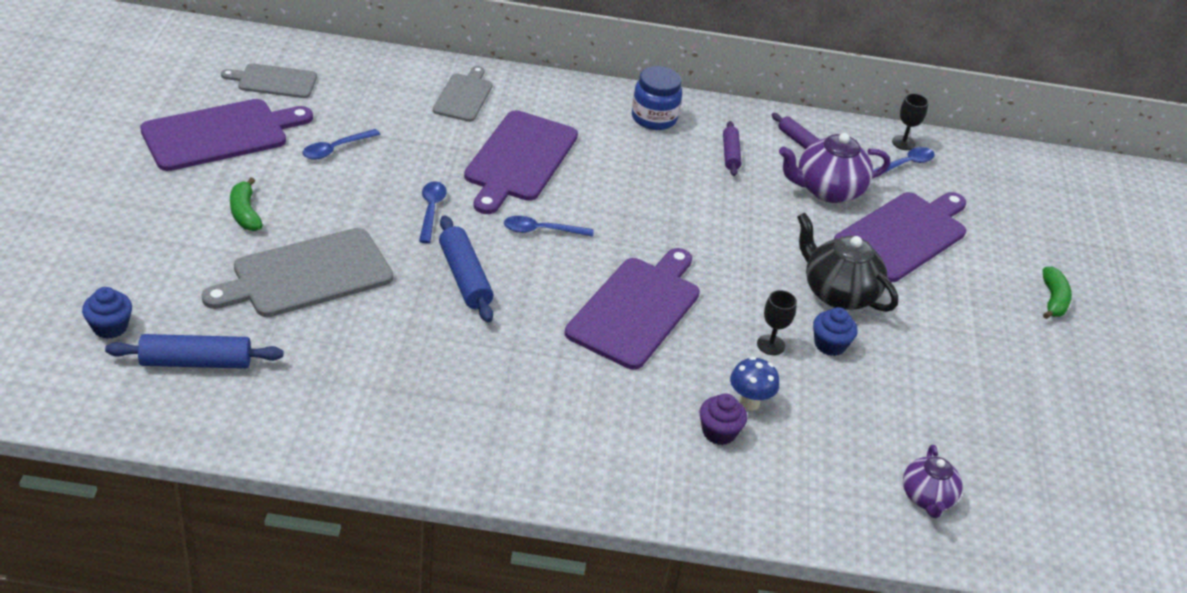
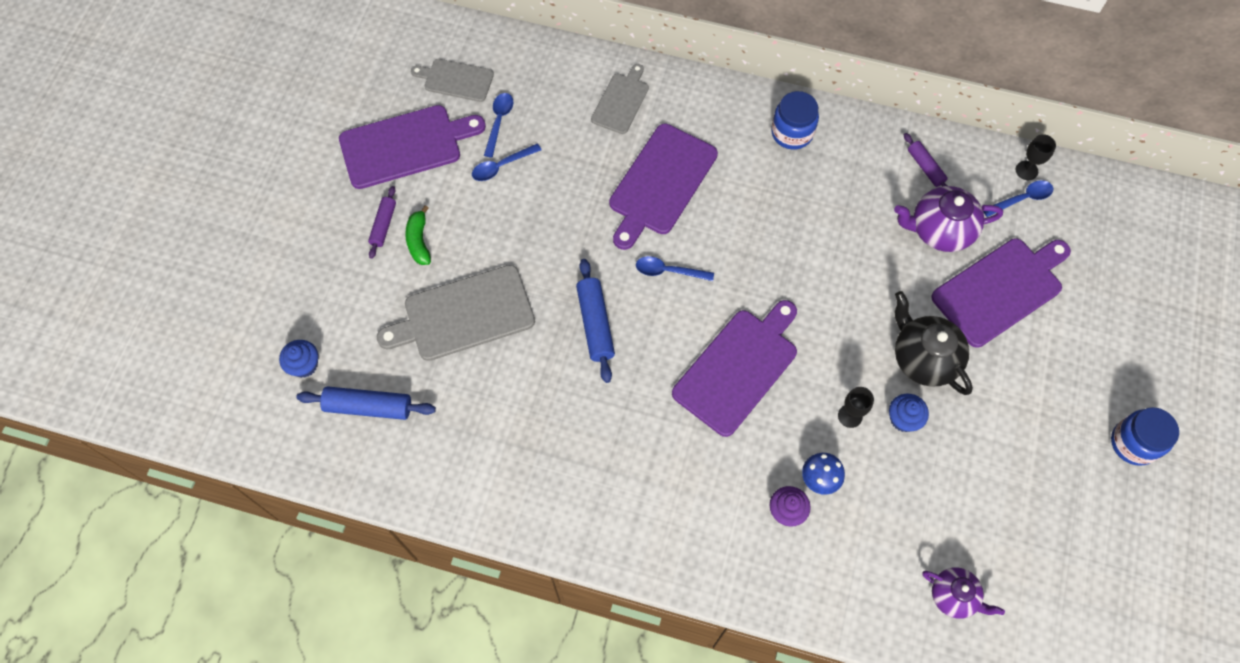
camera: 15 degrees right, 25 degrees up
blue spoon [419,181,447,243] -> blue spoon moved to [484,93,514,158]
purple rolling pin [723,121,741,176] -> purple rolling pin moved to [368,186,396,259]
purple teapot [903,445,963,518] -> purple teapot turned 75 degrees counterclockwise [922,567,1005,619]
green banana [1043,267,1072,319] -> none
none -> blue jar [1111,407,1179,466]

